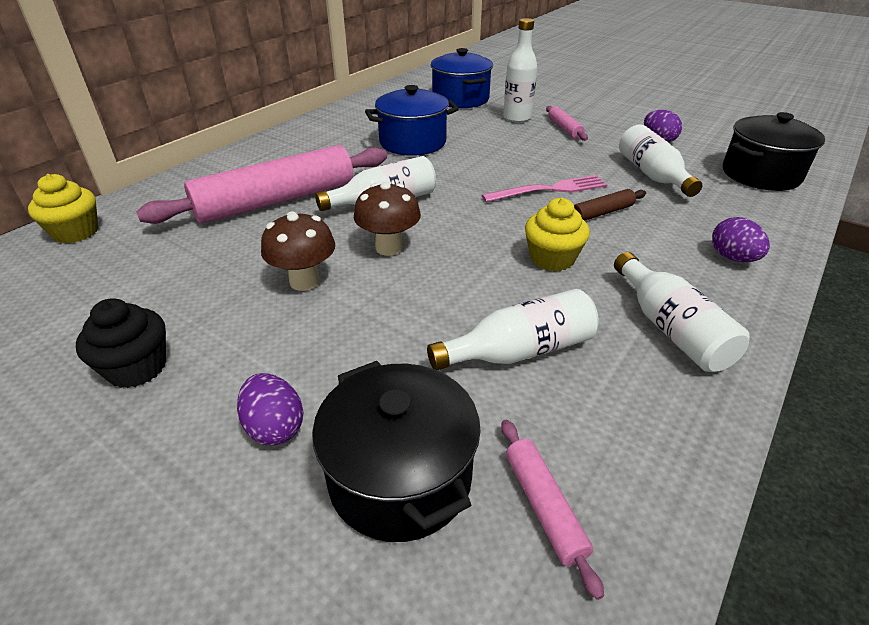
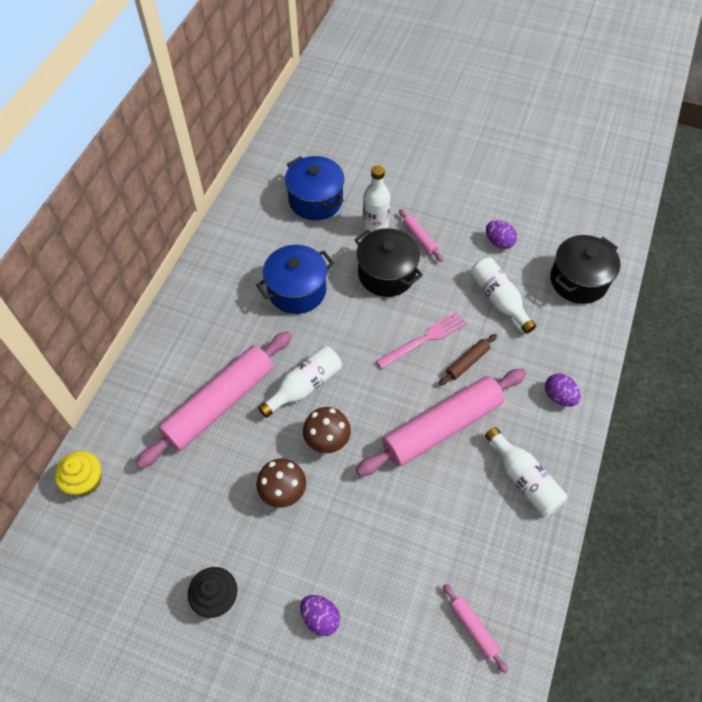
camera: 15 degrees left, 20 degrees up
black pot [312,361,481,542] -> black pot moved to [354,228,423,297]
white bottle [427,289,599,370] -> none
yellow cupcake [525,198,590,271] -> pink rolling pin [356,369,526,476]

